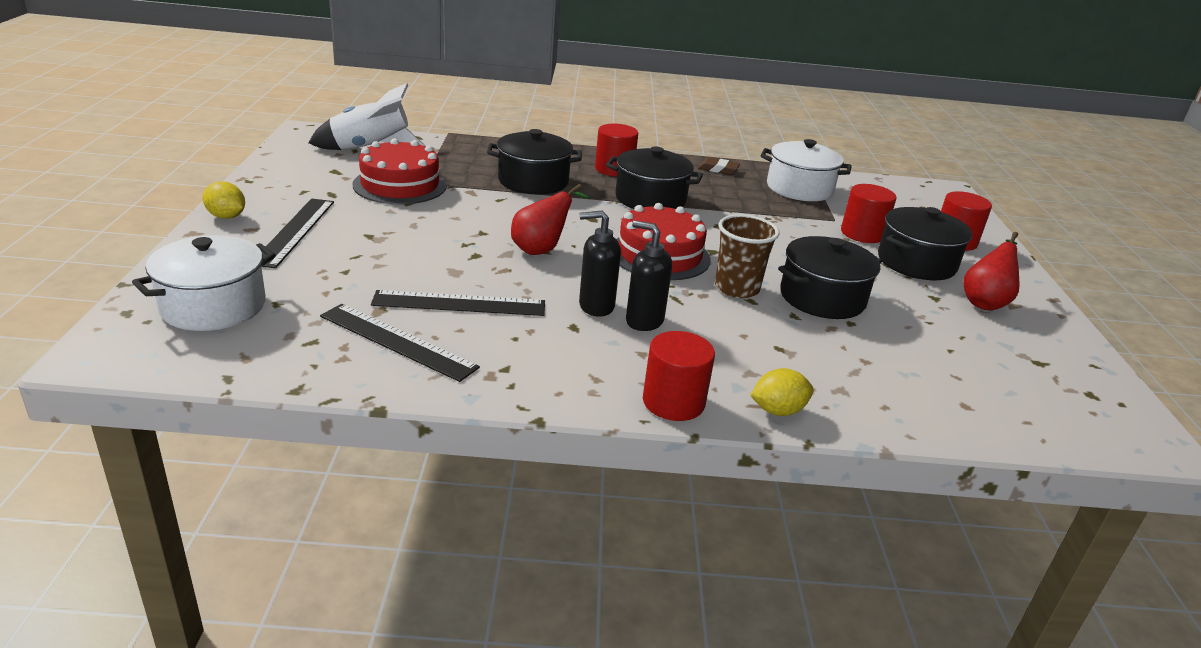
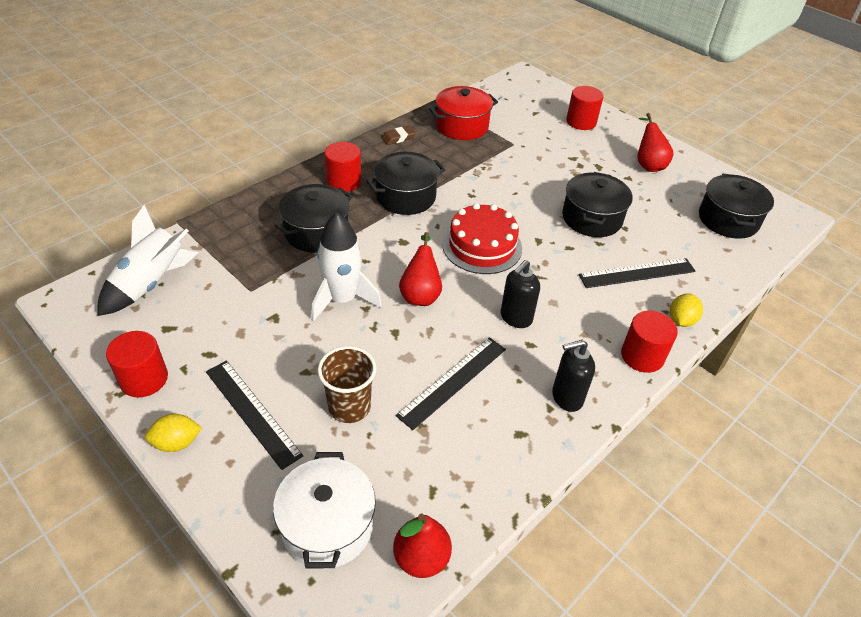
camera: 45 degrees left, 15 degrees up
black ruler [320,304,480,382] -> black ruler moved to [579,258,696,288]
red cake [352,138,447,205] -> none
black soap dispenser [626,220,672,331] -> black soap dispenser moved to [552,340,595,412]
brown cup [715,214,780,298] -> brown cup moved to [317,346,376,423]
white pot [761,139,852,201] -> red pot [429,86,498,140]
red cylinder [841,184,896,243] -> red cylinder moved to [106,331,168,397]
black pot [878,207,972,280] -> black pot moved to [699,174,774,239]
none -> white rocket [311,213,382,322]
none -> red pear [393,513,452,578]

